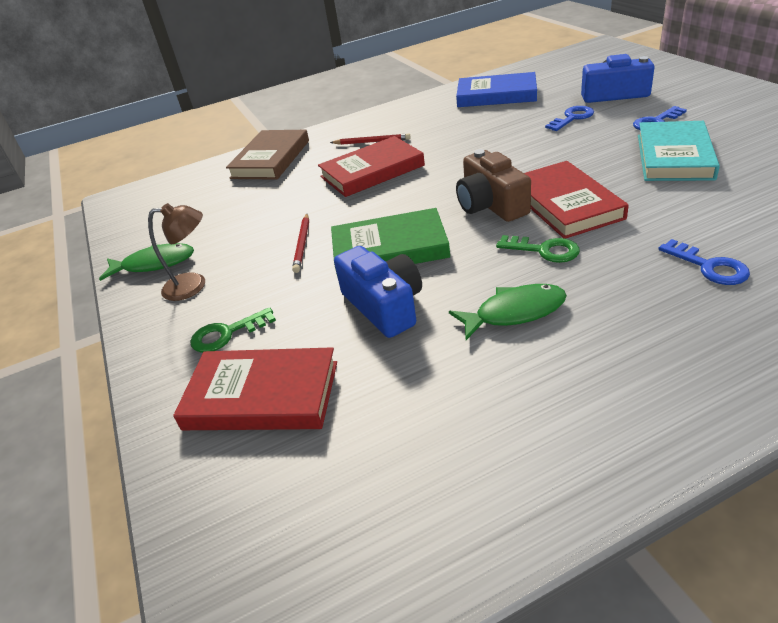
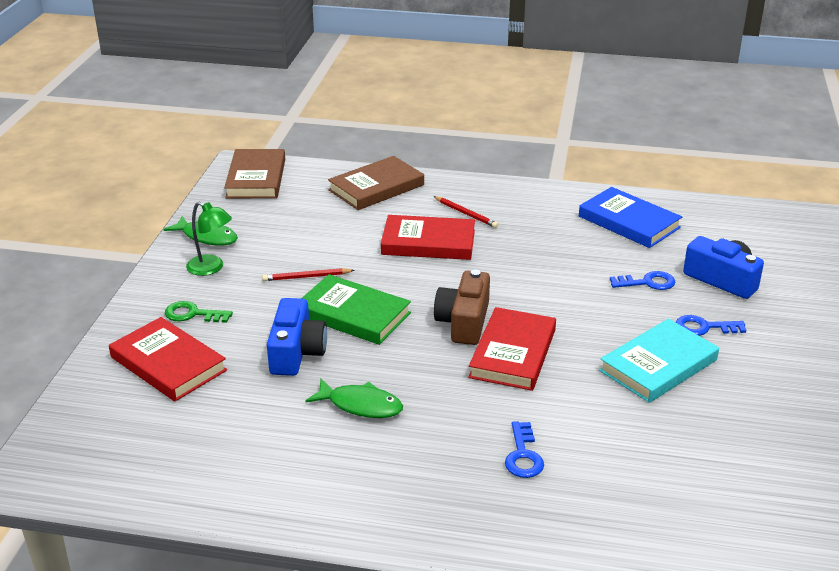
camera: 30 degrees right, 5 degrees down
brown lamp [148,203,205,301] -> green lamp [186,202,232,276]
red pencil [292,214,309,273] -> red pencil turned 45 degrees clockwise [262,268,355,281]
green key [496,235,580,263] -> none
none -> brown book [224,149,285,198]

